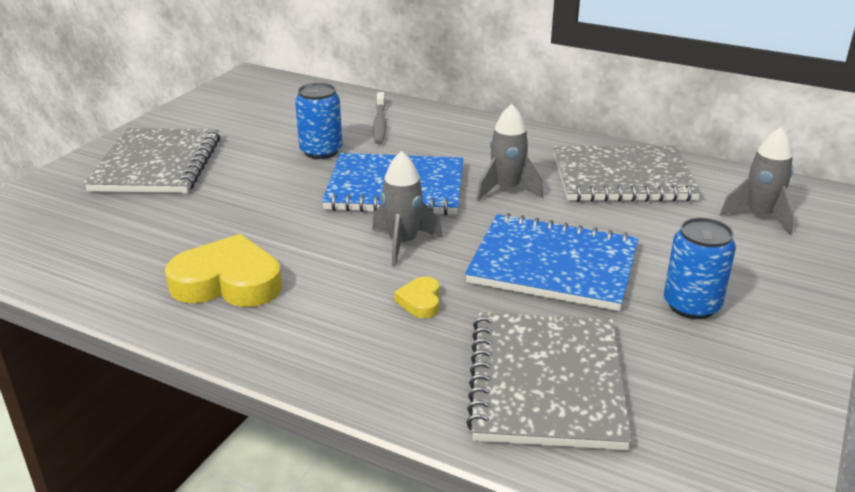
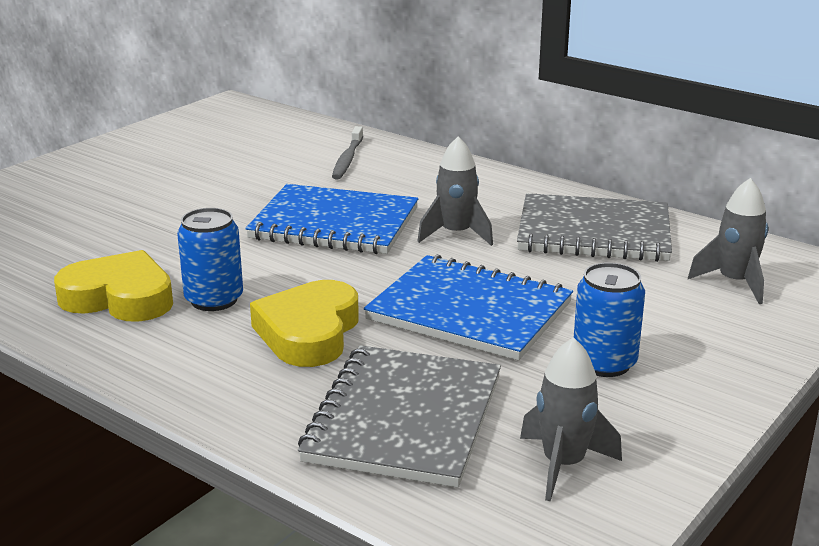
camera: 10 degrees right, 5 degrees down
grey notebook [84,128,220,193] -> none
blue can [295,83,342,159] -> blue can moved to [177,208,243,311]
grey rocket [372,151,443,266] -> grey rocket moved to [520,337,622,501]
yellow heart [394,276,440,318] -> yellow heart [250,280,359,367], size x2.13

